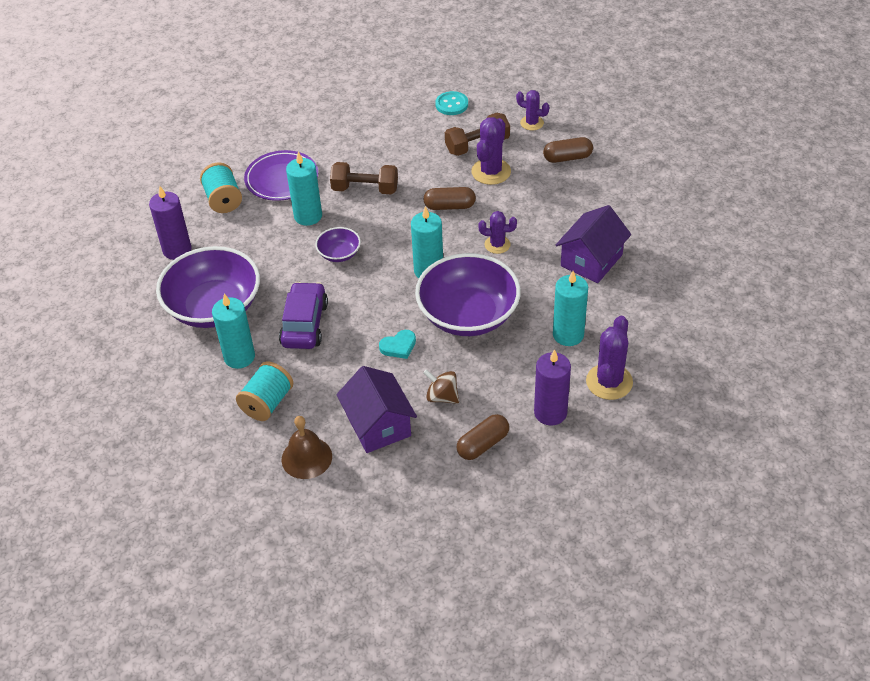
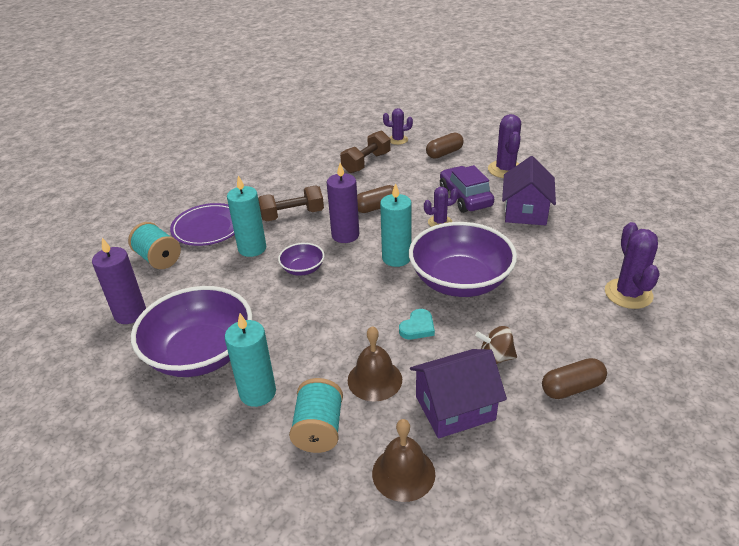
camera: 25 degrees left, 10 degrees down
purple car [279,282,328,349] -> purple car moved to [440,165,494,213]
purple house [336,366,417,453] -> purple house turned 60 degrees counterclockwise [410,349,507,438]
turquoise button [435,91,468,115] -> none
brown capsule [457,414,509,460] -> brown capsule turned 45 degrees clockwise [542,358,607,399]
purple cactus [471,117,511,185] -> purple cactus moved to [488,114,521,178]
purple candle [534,349,571,426] -> purple candle moved to [327,163,359,243]
turquoise candle [553,271,588,346] -> none
none -> brown bell [348,326,402,402]

